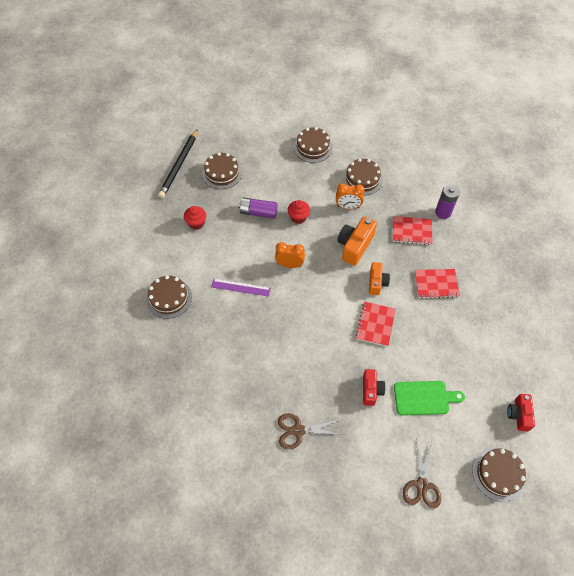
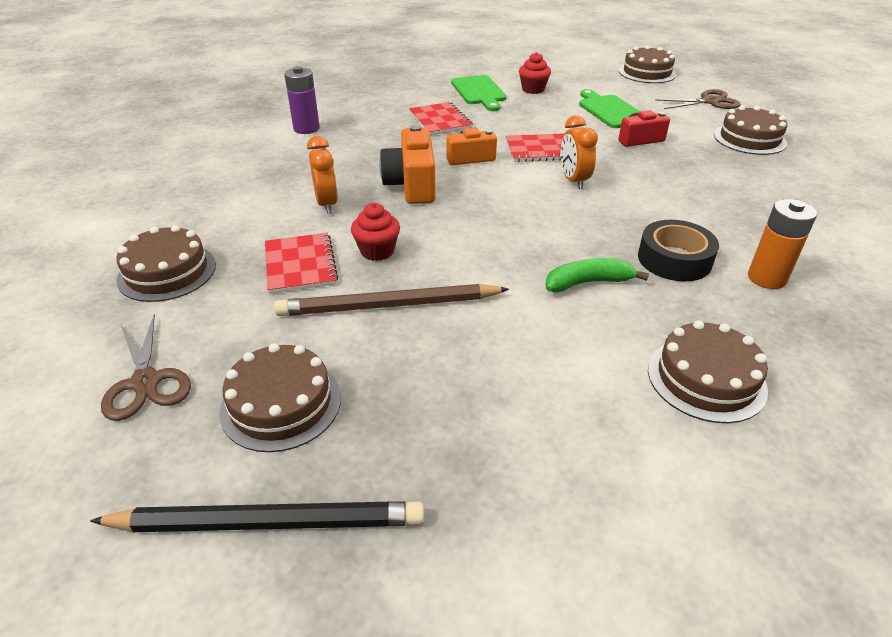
camera: 110 degrees left, 20 degrees down
red cupcake [184,206,206,230] -> red cupcake moved to [519,52,551,94]
purple ruler [211,279,271,297] -> green banana [545,258,649,292]
purple battery [238,197,278,219] -> brown pencil [274,284,509,316]
orange clock [275,242,305,268] -> orange clock moved to [561,115,598,189]
brown scissors [278,413,343,449] -> brown scissors moved to [101,314,191,421]
orange camera [337,216,377,266] -> orange camera turned 75 degrees clockwise [379,125,436,204]
brown cake [342,158,383,195] -> brown cake moved to [714,105,787,155]
red notebook [393,216,432,245] -> red notebook moved to [265,233,338,294]
red camera [507,394,535,431] -> none
none -> green cutting board [451,75,507,111]
none -> black tape [638,220,719,282]
none -> orange battery [748,199,817,289]

